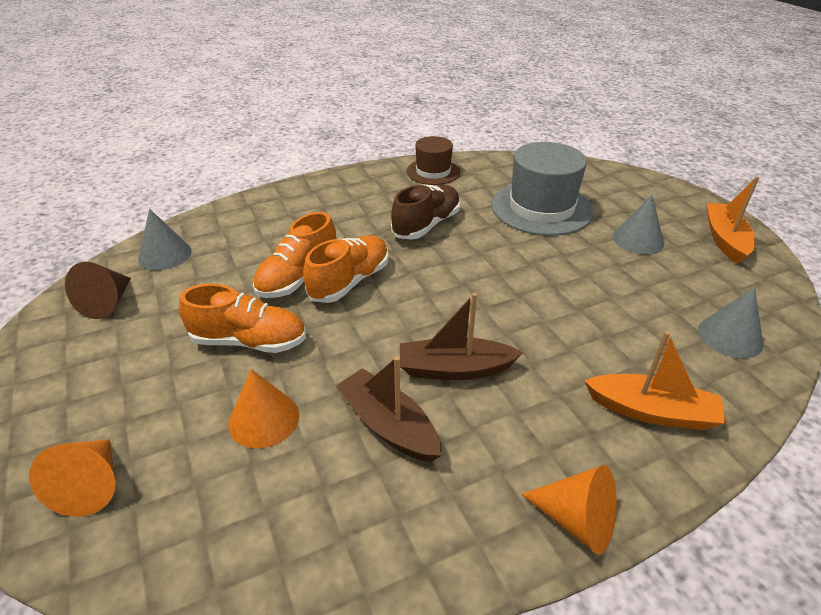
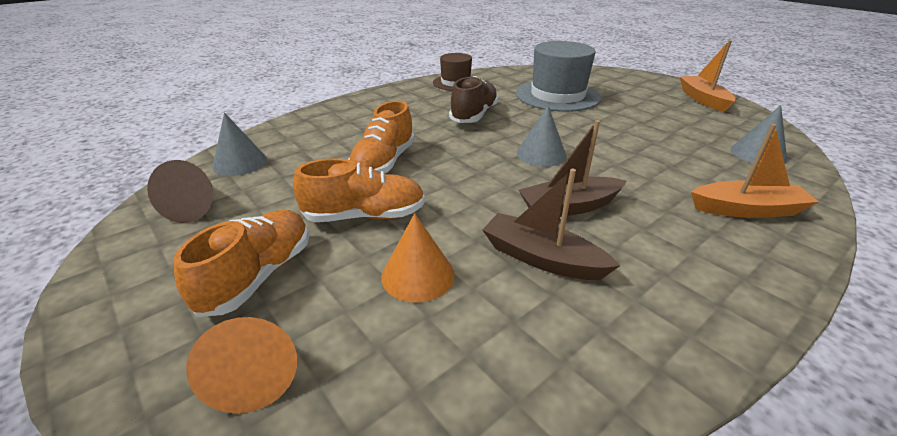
camera: 15 degrees left, 5 degrees down
orange shoe [303,235,389,303] -> orange shoe moved to [173,210,309,317]
orange cone [521,465,617,555] -> none
grey cone [613,195,664,254] -> grey cone moved to [517,105,567,167]

